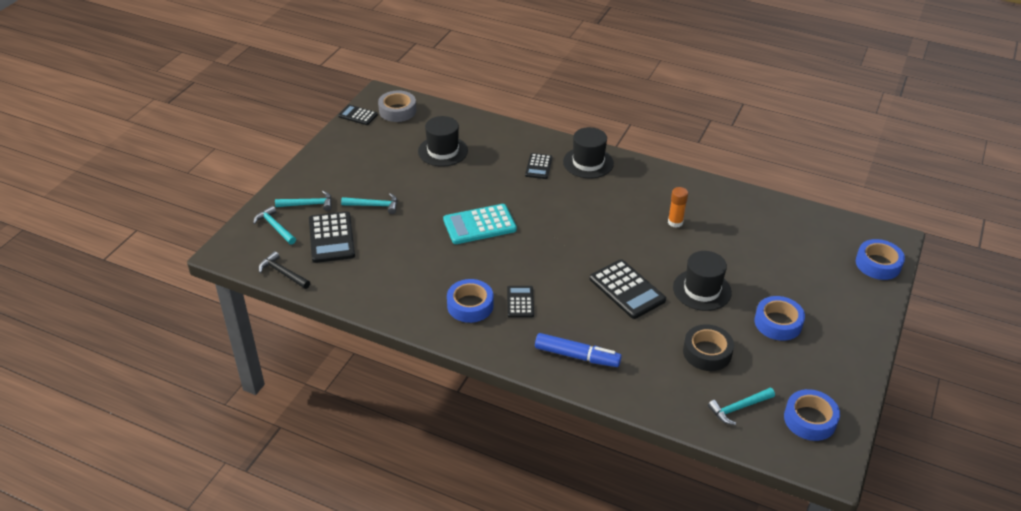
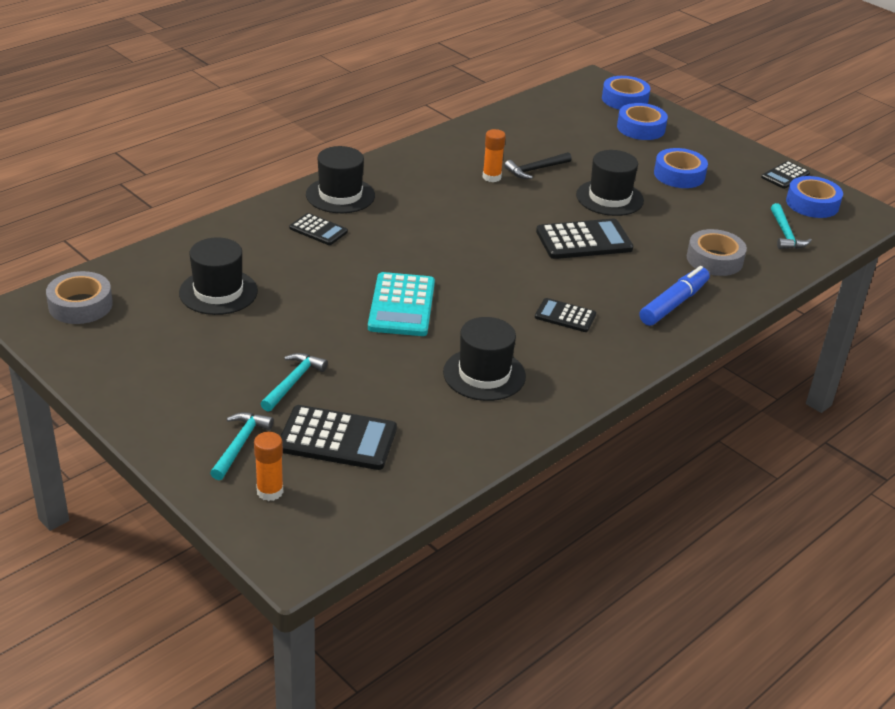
camera: 70 degrees left, 5 degrees down
turquoise hammer [253,206,296,245] -> orange glue stick [254,432,283,501]
black hammer [258,251,310,289] -> black hammer moved to [504,152,572,179]
black calculator [338,105,378,125] -> black calculator moved to [761,161,810,189]
blue tape [447,279,494,323] -> blue tape moved to [617,103,668,140]
black tape [683,324,734,371] -> none
none -> black hat [443,317,526,401]
none -> grey tape [687,229,747,276]

